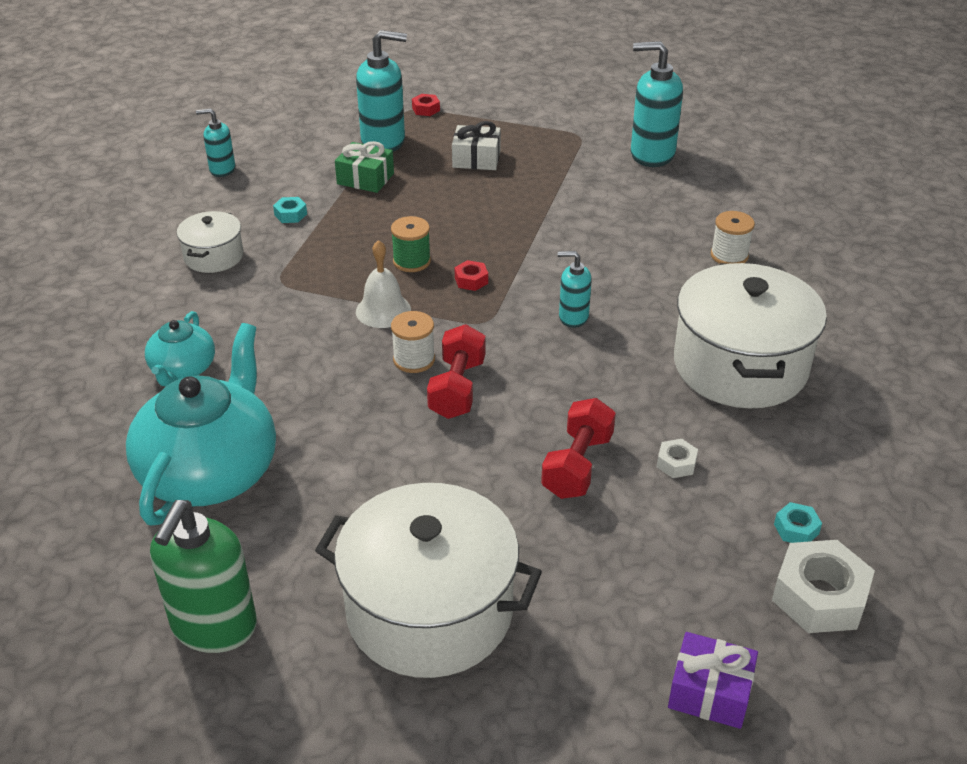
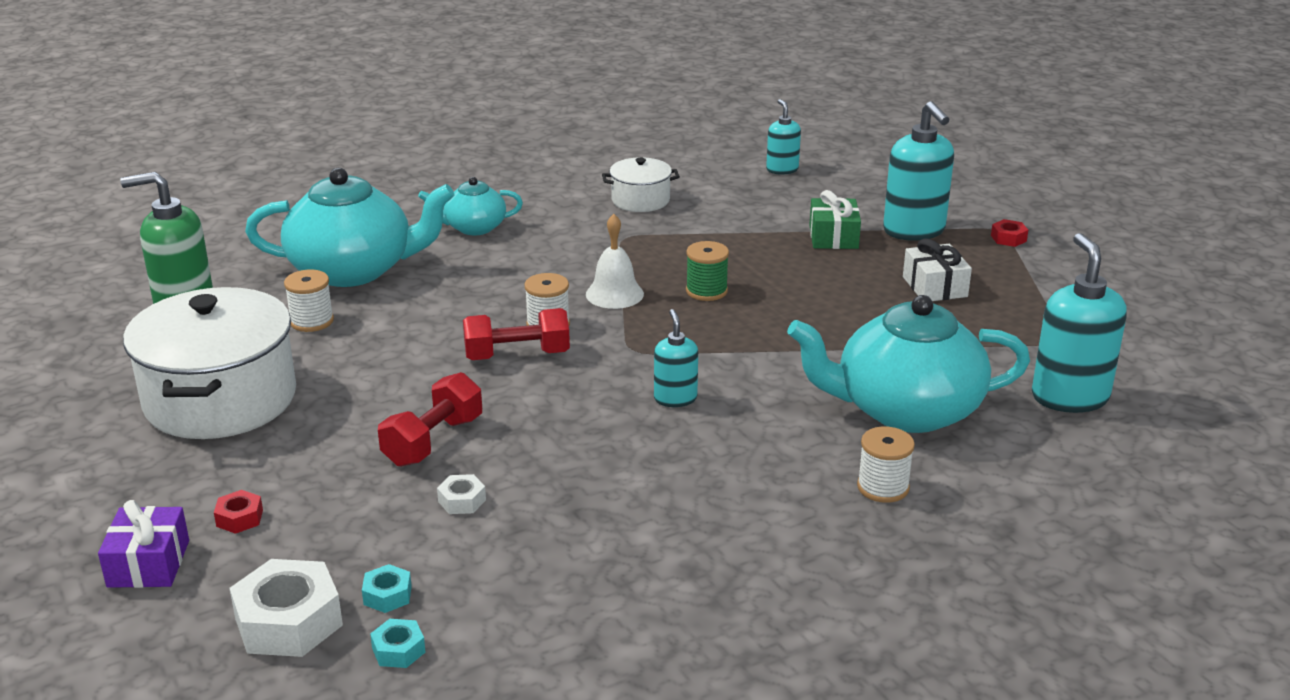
camera: 70 degrees right, 10 degrees down
turquoise nut [273,197,307,223] -> turquoise nut moved to [370,619,426,668]
red nut [455,260,488,291] -> red nut moved to [214,490,263,534]
red dumbbell [541,398,616,499] -> red dumbbell turned 60 degrees counterclockwise [378,372,482,467]
white pot [674,263,827,408] -> none
none -> white spool [284,270,334,332]
none -> turquoise teapot [787,295,1030,433]

